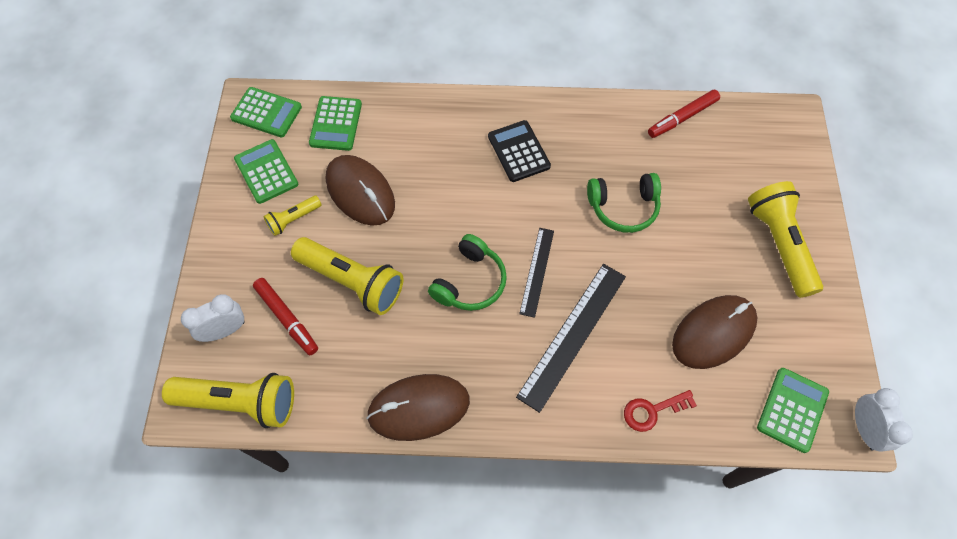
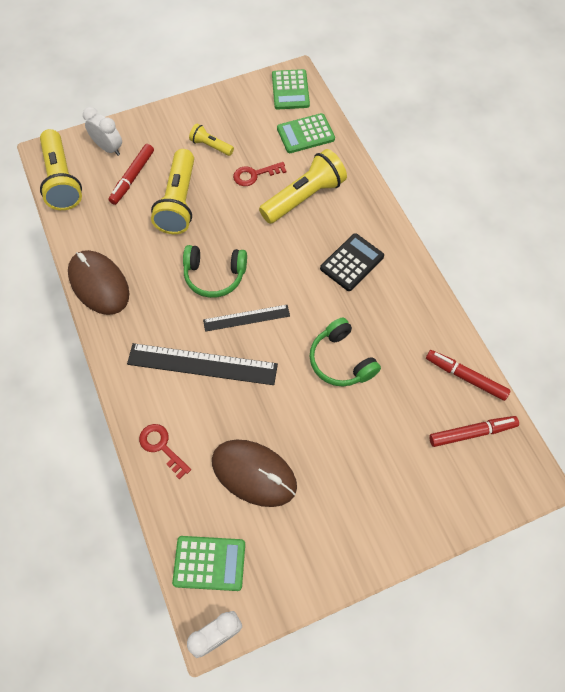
camera: 65 degrees right, 0 degrees up
green calculator [234,139,298,204] -> none
brown mouse [326,155,395,226] -> red key [233,162,287,186]
yellow flashlight [748,181,823,298] -> yellow flashlight moved to [259,149,347,224]
none -> red marker [429,416,519,447]

